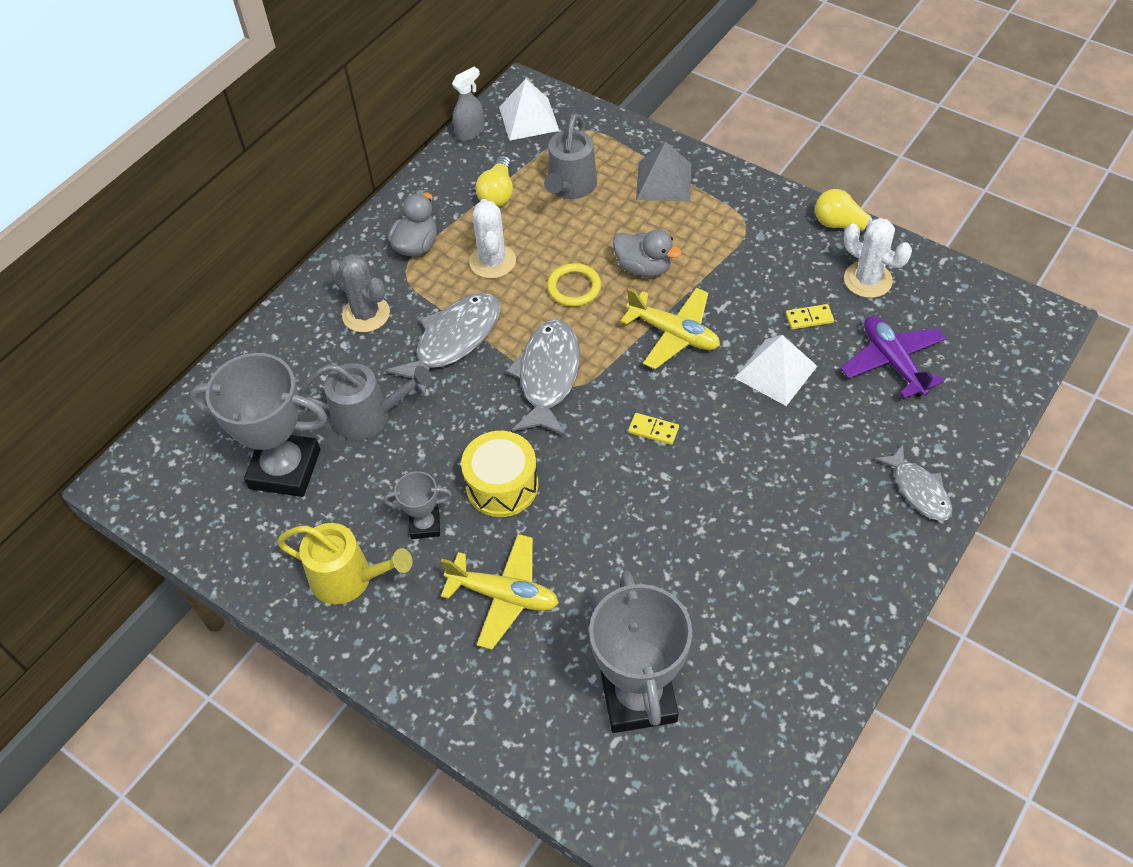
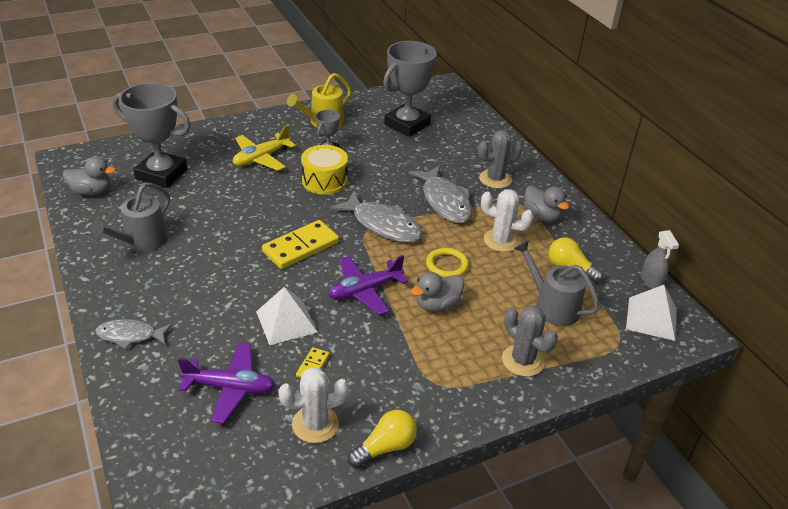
camera: 115 degrees right, 15 degrees down
grey watering can [300,363,431,440] -> grey watering can moved to [90,183,170,252]
yellow plane [621,288,720,369] -> purple plane [328,255,408,315]
yellow domino [628,413,679,445] -> yellow domino [262,220,339,269], size x2.12
grey pyramid [636,142,691,202] -> grey cactus [502,305,558,377]
none -> grey duck [63,157,116,195]

